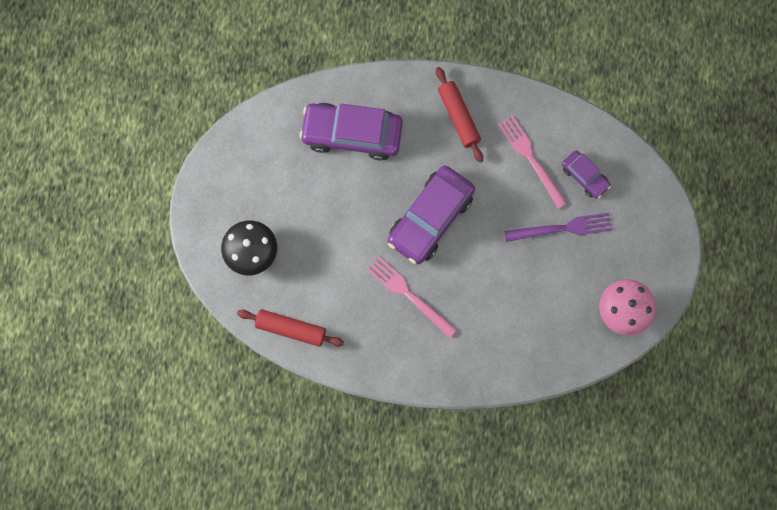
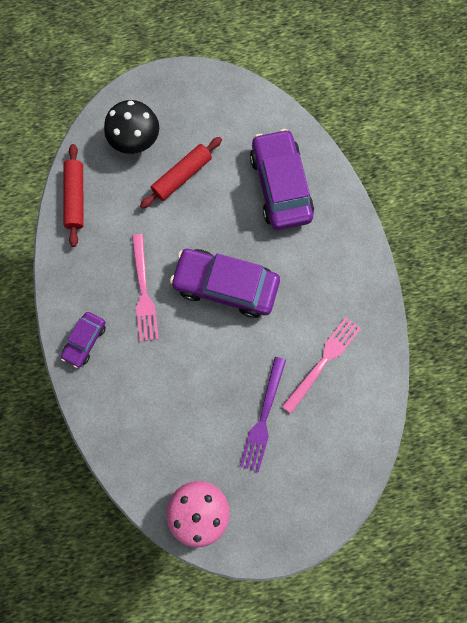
camera: 70 degrees right, 0 degrees up
pink fork [367,257,457,338] -> pink fork turned 150 degrees clockwise [132,234,159,342]
red rolling pin [436,67,483,162] -> red rolling pin moved to [140,137,222,209]
purple fork [504,213,612,242] -> purple fork turned 45 degrees clockwise [240,357,286,472]
purple car [562,151,611,199] -> purple car moved to [61,312,106,368]

